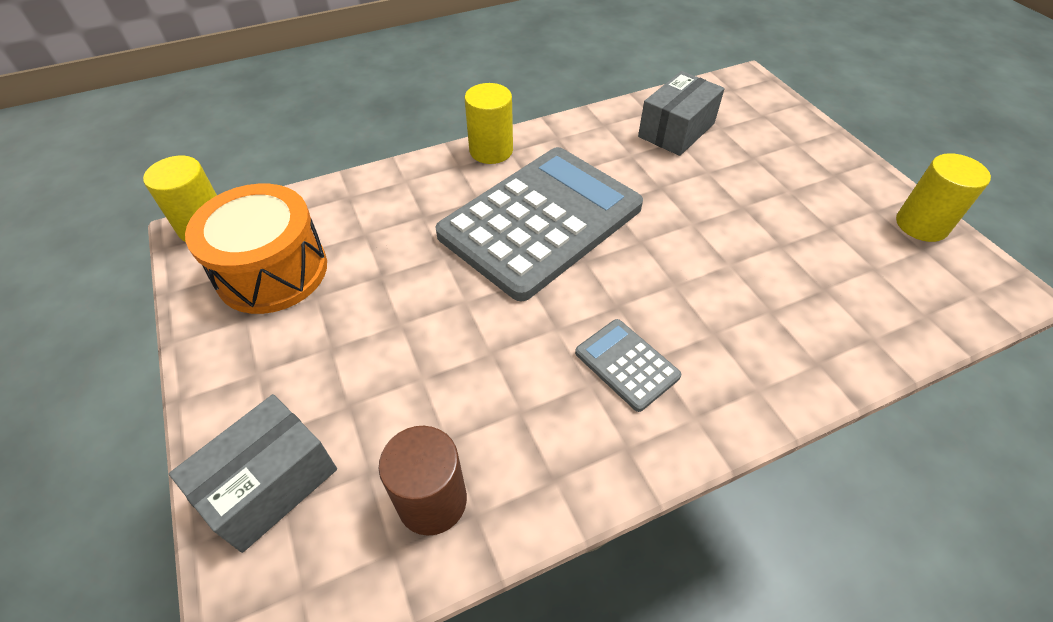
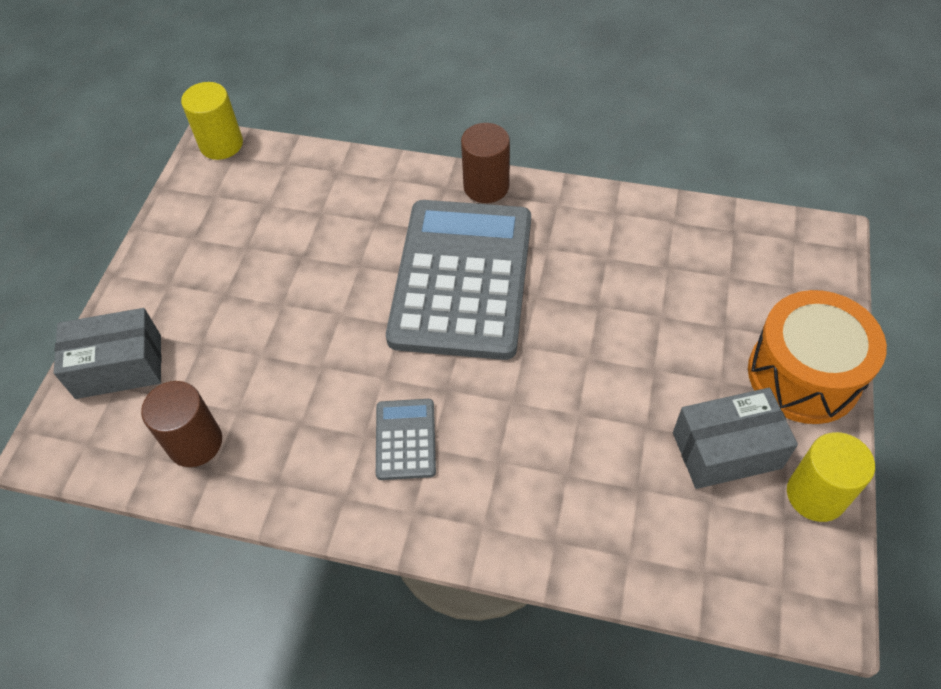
camera: 40 degrees right, 5 degrees up
orange drum [185,184,327,314] -> orange drum moved to [748,290,887,424]
grey calculator [435,147,643,301] -> grey calculator turned 75 degrees counterclockwise [386,200,531,360]
yellow cylinder [465,83,513,164] -> brown cylinder [461,123,510,203]
grey box [638,71,725,156] -> grey box moved to [673,388,798,489]

